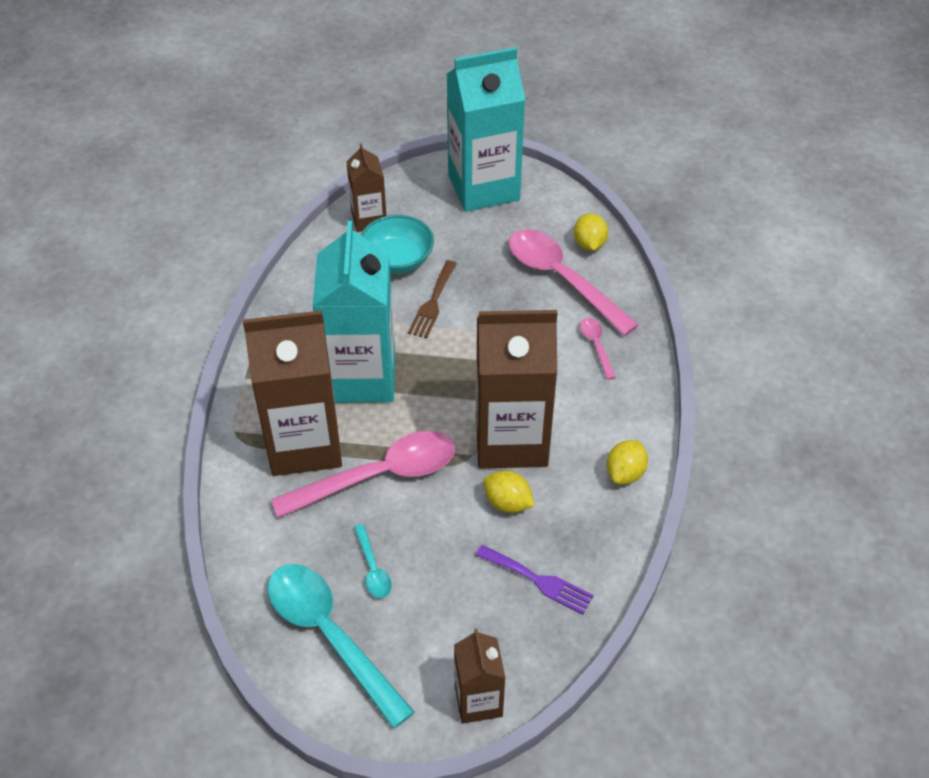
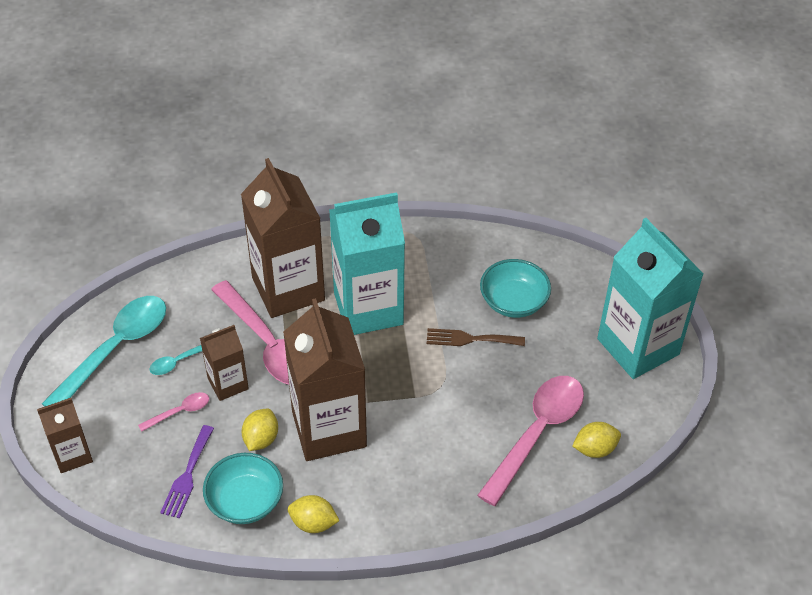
camera: 75 degrees right, 0 degrees up
brown carton [346,143,386,232] -> brown carton moved to [200,325,249,401]
pink spoon [580,318,616,380] -> pink spoon moved to [138,392,209,432]
none -> turquoise bowl [203,453,283,524]

